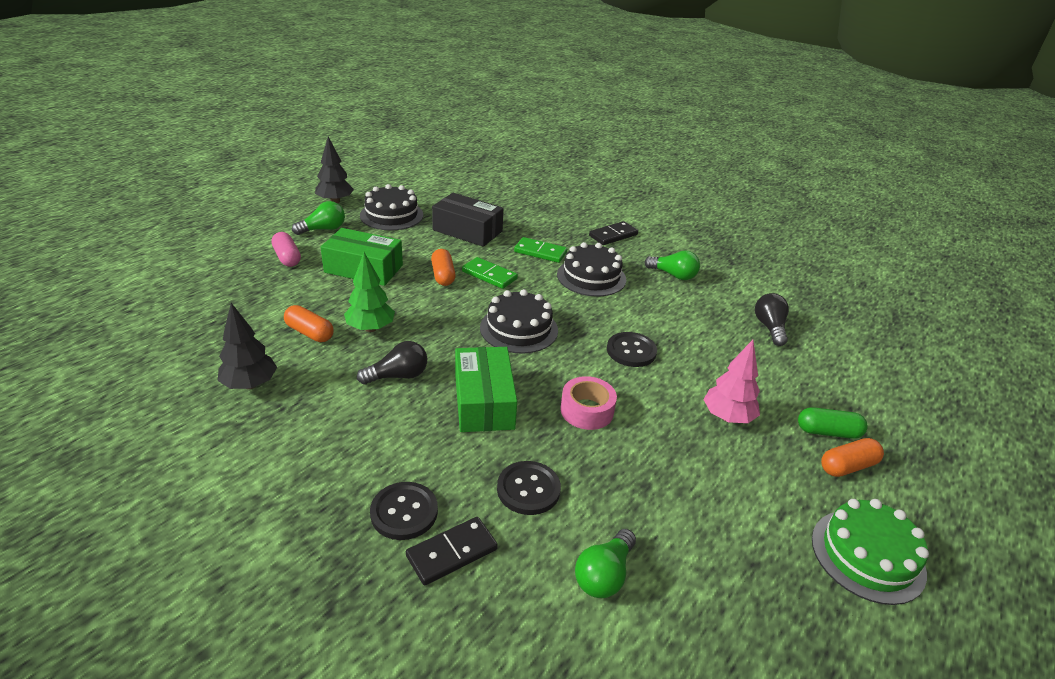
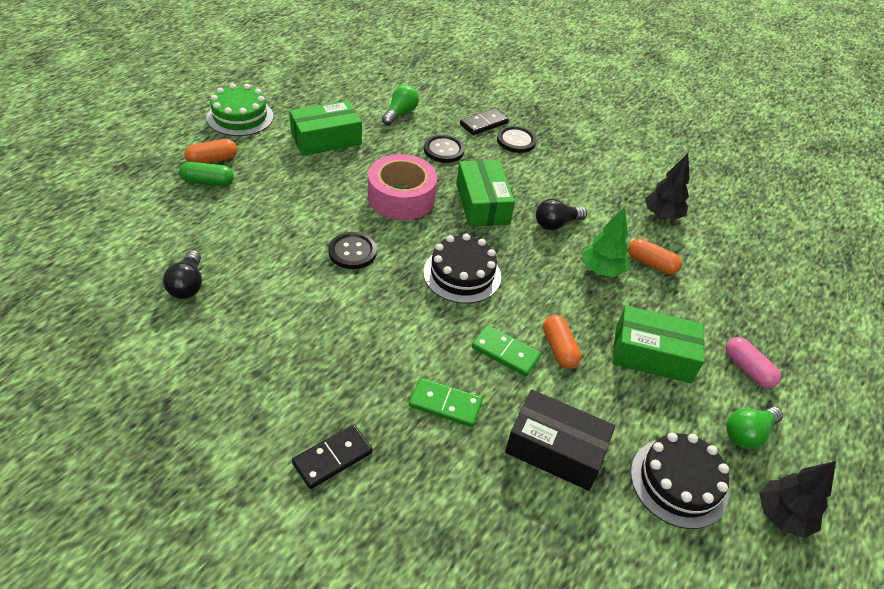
camera: 175 degrees right, 10 degrees up
black cake [557,242,626,297] -> none
pink tape [560,376,617,430] -> pink tape [368,154,437,220], size x1.59
green light bulb [644,250,700,280] -> none
pink tree [703,340,760,423] -> none
none -> green box [289,101,362,156]

